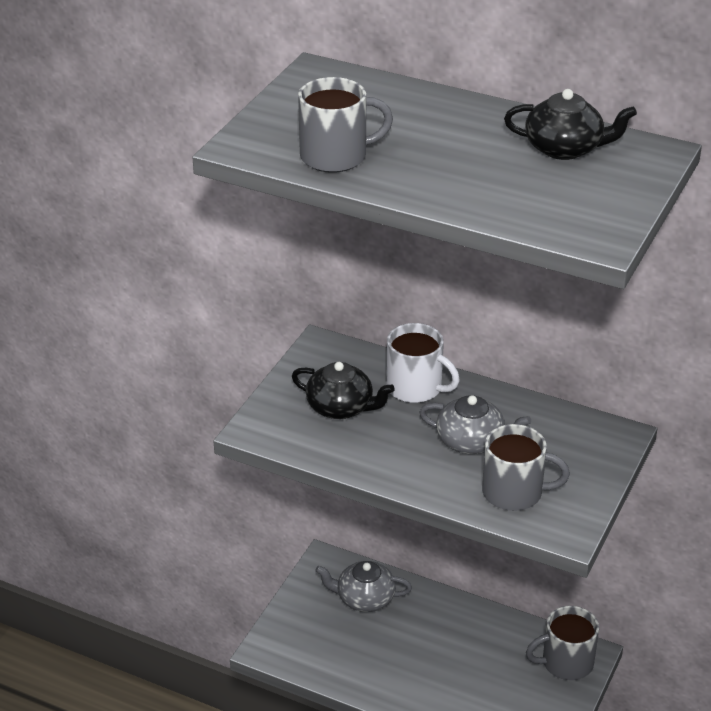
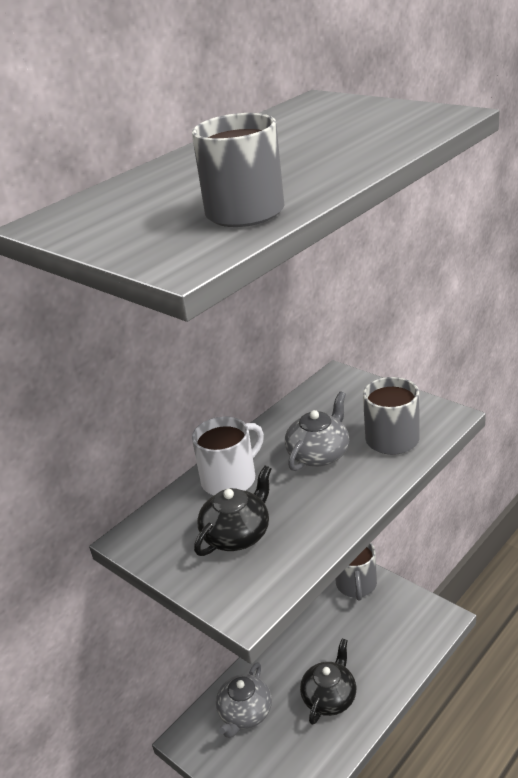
camera: 70 degrees left, 5 degrees down
black teapot [504,89,637,160] -> black teapot moved to [300,638,356,725]

